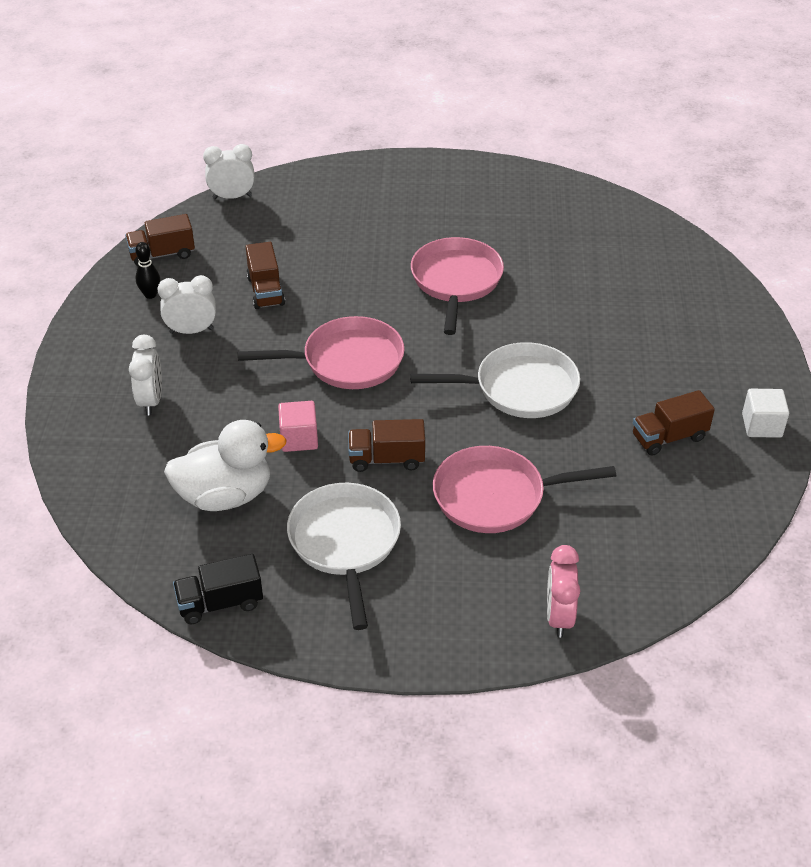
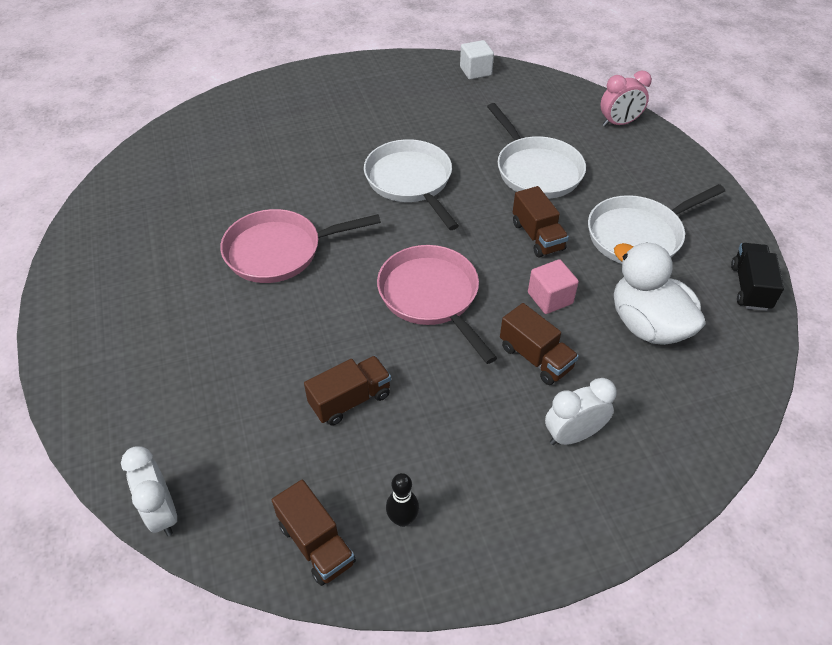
camera: 110 degrees left, 5 degrees up
white clock [157,275,216,334] -> none
black truck [173,554,263,624] -> black truck turned 135 degrees counterclockwise [731,243,784,311]
pink pan [433,446,616,533] -> white pan [487,103,586,199]
brown truck [633,390,715,456] -> brown truck moved to [500,303,579,385]
white cube [742,389,789,438] -> white cube moved to [460,40,494,79]

